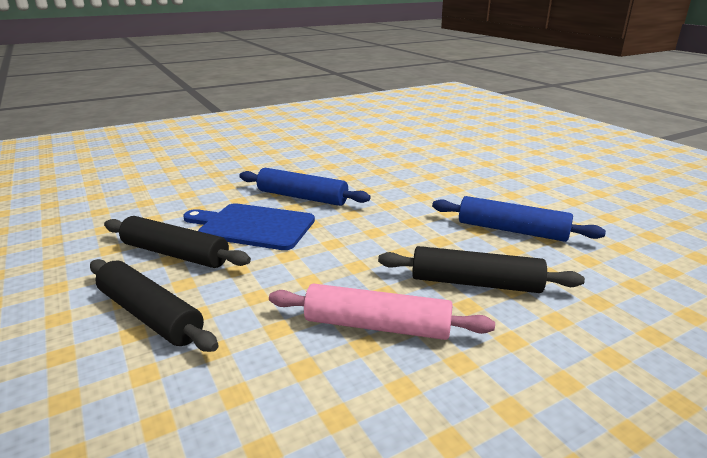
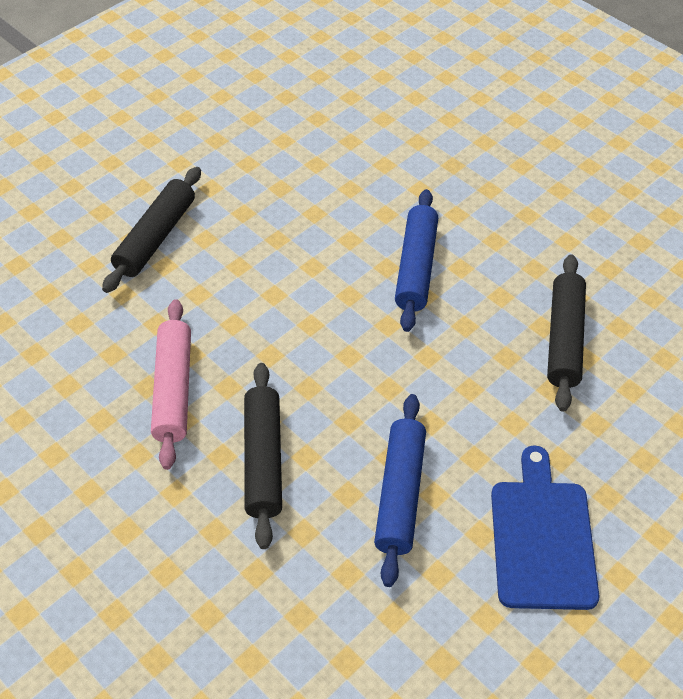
camera: 75 degrees right, 25 degrees up
black rolling pin [104,216,251,268] -> black rolling pin moved to [547,254,586,412]
blue cutting board [183,203,315,250] -> blue cutting board moved to [491,446,599,610]

